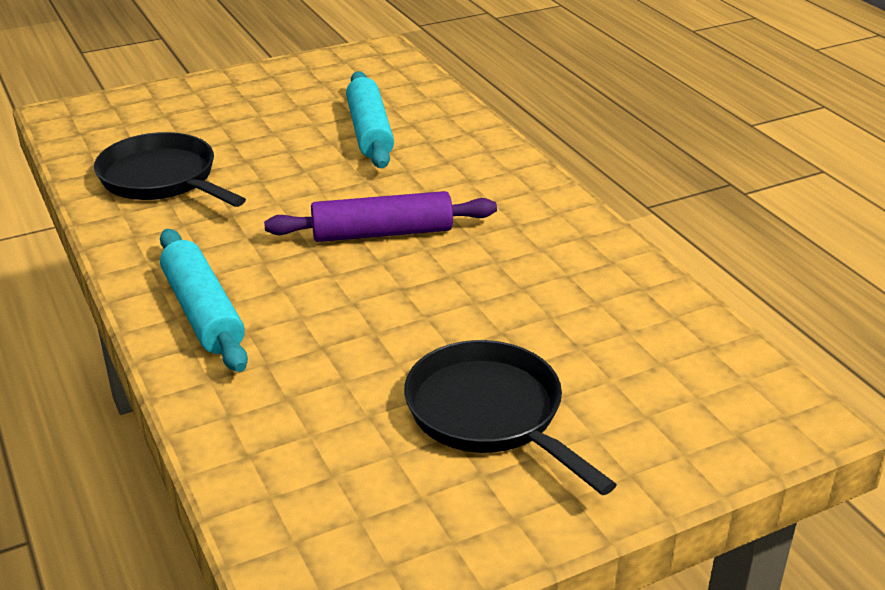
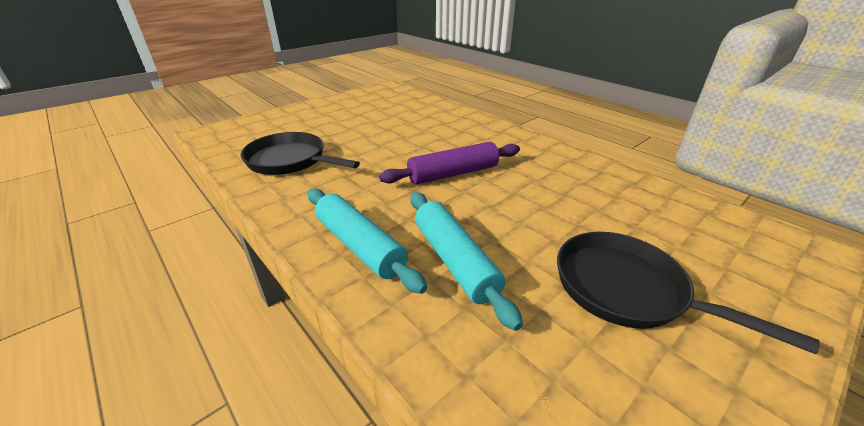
camera: 15 degrees left, 0 degrees up
turquoise rolling pin [346,71,394,168] -> turquoise rolling pin moved to [410,192,523,331]

